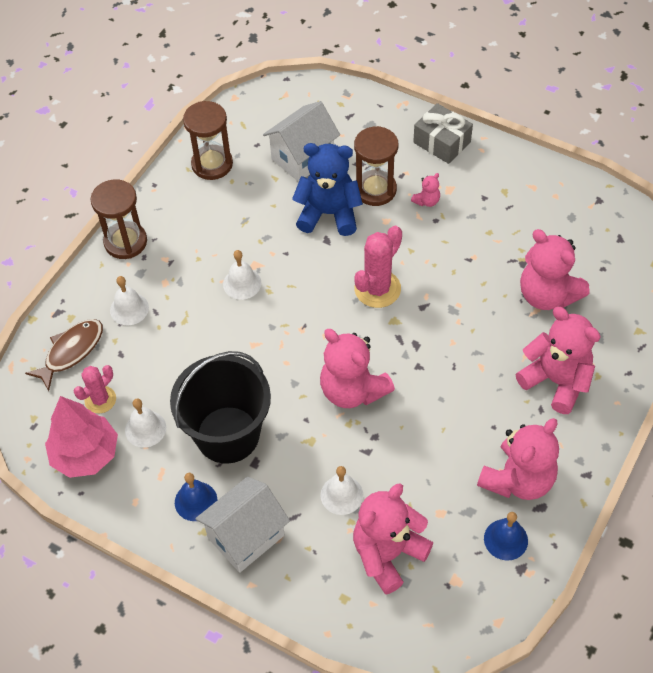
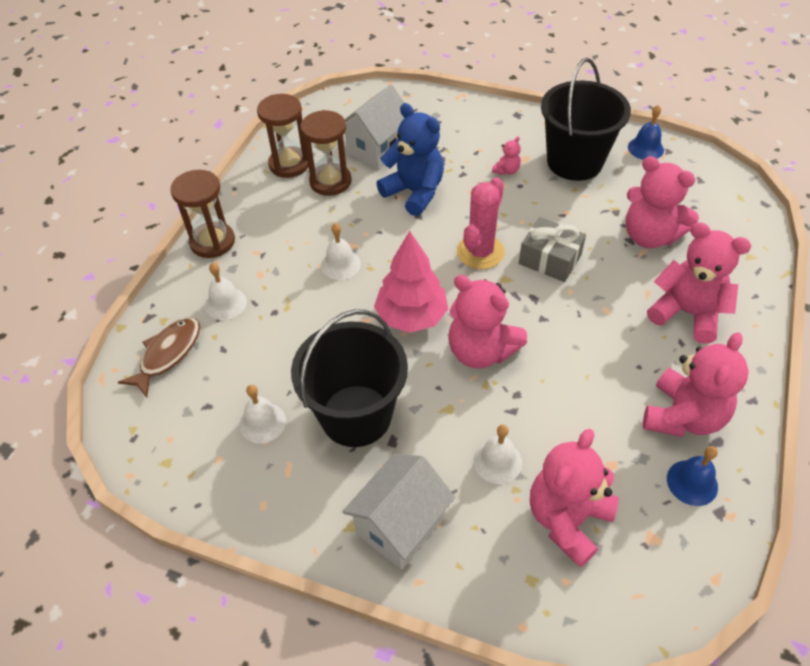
camera: 10 degrees left, 5 degrees down
pink tree [45,396,118,478] -> pink tree moved to [374,231,448,333]
pink cactus [74,365,116,413] -> none
blue bell [175,473,217,521] -> blue bell moved to [628,105,664,160]
blue teddy bear [292,143,363,236] -> blue teddy bear turned 45 degrees clockwise [376,103,444,216]
brown hourglass [354,126,398,206] -> brown hourglass moved to [301,110,352,196]
grey gift [413,103,473,164] -> grey gift moved to [519,217,586,282]
none -> black bucket [541,58,631,181]

